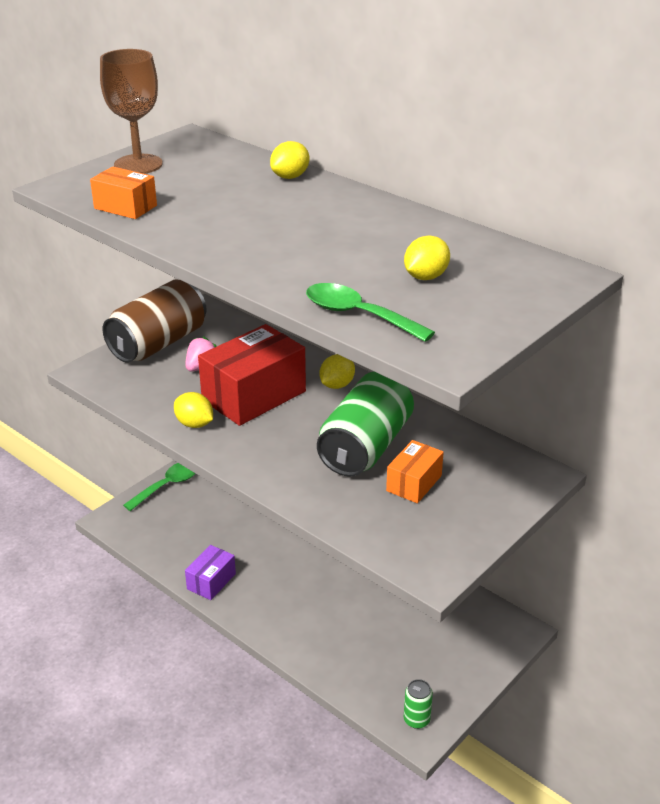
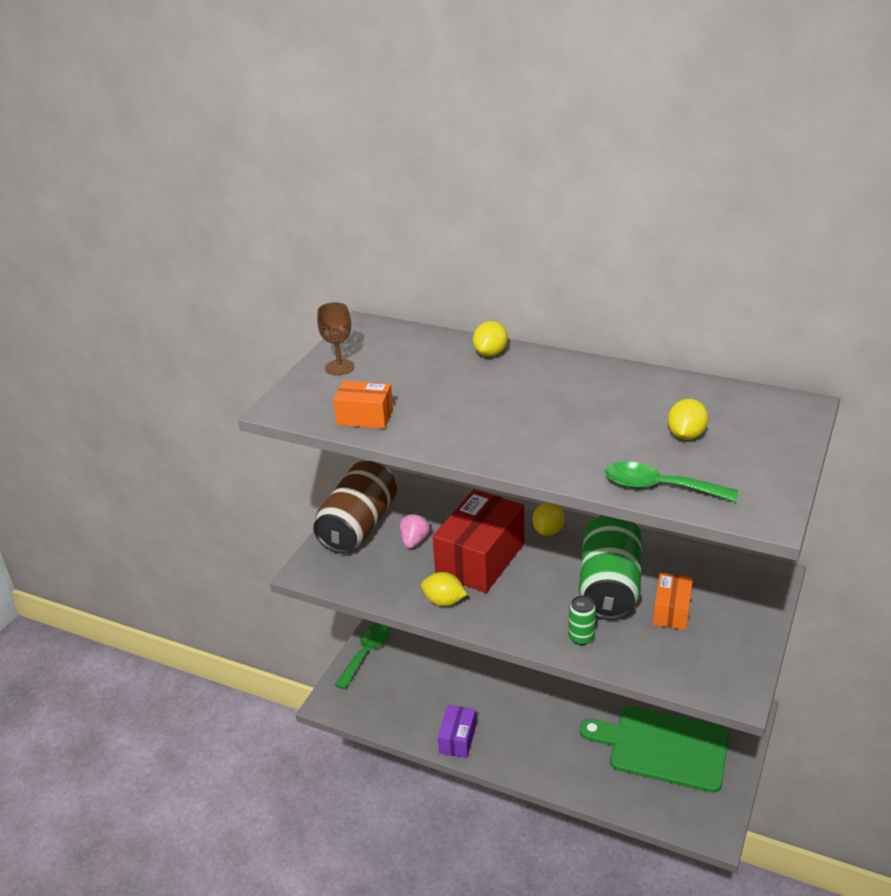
camera: 15 degrees left, 0 degrees up
brown goblet [100,49,163,174] -> brown goblet [317,302,354,375], size x0.62
green can [404,679,433,729] -> green can moved to [568,596,596,645]
none -> green cutting board [580,706,729,793]

